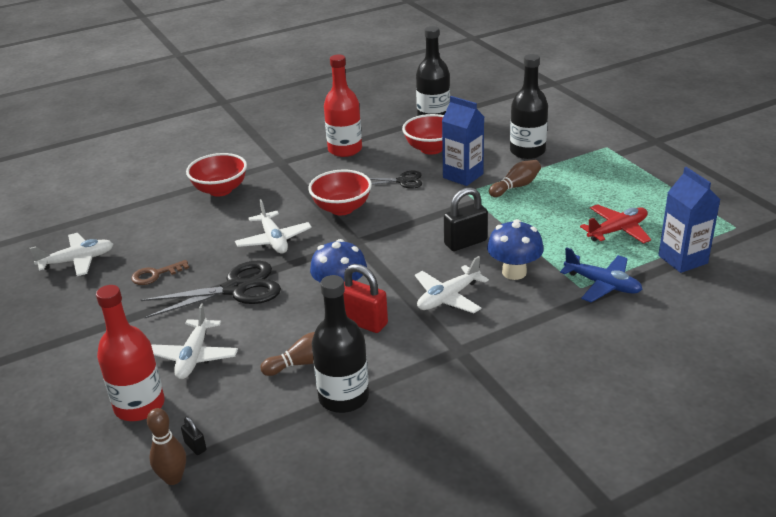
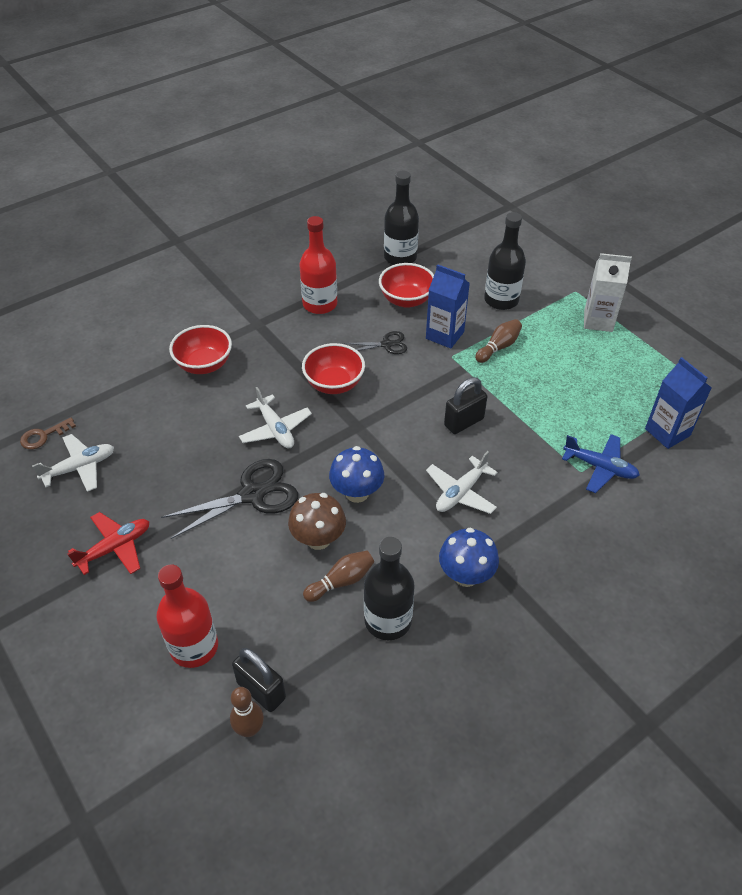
camera: 10 degrees left, 15 degrees up
brown key [131,260,189,285] -> brown key moved to [20,418,76,449]
white plane [151,304,238,379] -> none
black padlock [181,417,207,455] -> black padlock [232,648,286,712], size x2.08
red padlock [343,264,388,333] -> none
blue mushroom [487,219,544,280] -> blue mushroom moved to [439,528,499,587]
red plane [580,204,651,243] -> red plane moved to [67,512,149,575]
none -> brown mushroom [288,493,346,550]
none -> white carton [584,253,632,332]

